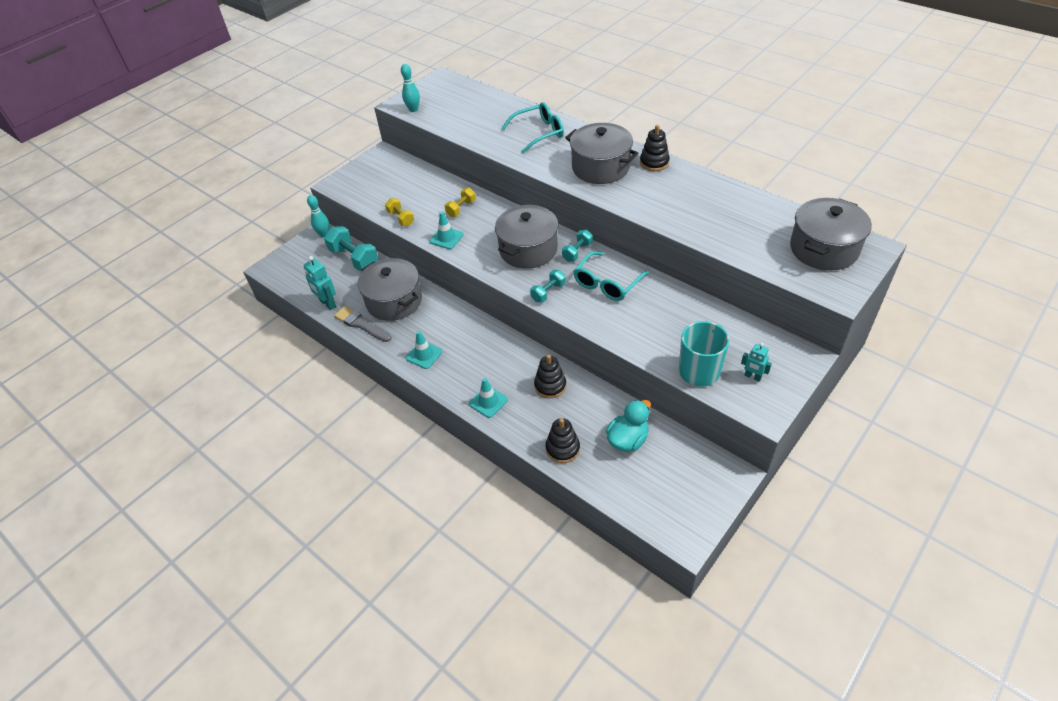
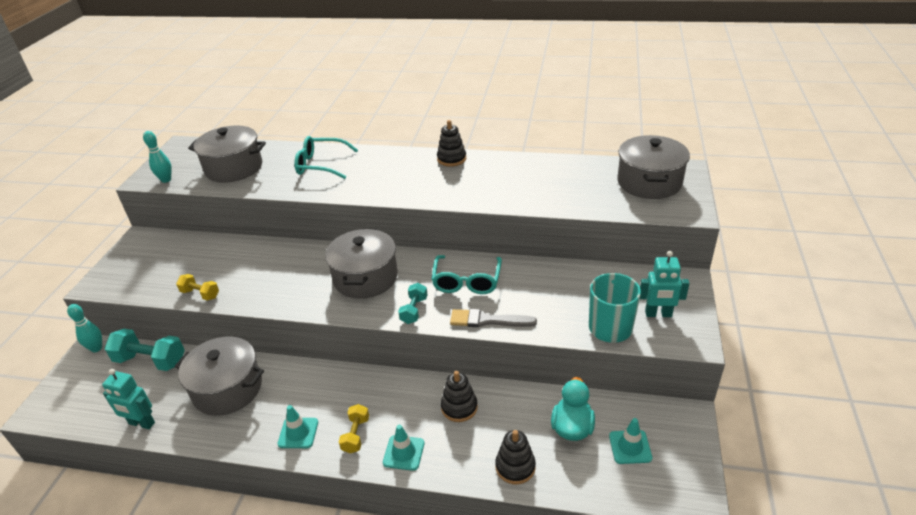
camera: 30 degrees left, 10 degrees down
grey brush [334,306,391,342] -> grey brush moved to [450,309,537,327]
turquoise traffic cone [429,212,464,249] -> turquoise traffic cone moved to [609,418,652,464]
yellow dumbbell [445,188,476,217] -> yellow dumbbell moved to [339,404,369,453]
turquoise glasses [502,102,564,154] -> turquoise glasses turned 120 degrees counterclockwise [294,136,358,179]
turquoise dumbbell [562,230,593,262] -> none
grey pot [565,123,638,184] -> grey pot moved to [188,125,266,183]
turquoise robot [741,343,772,381] -> turquoise robot [640,251,689,317], size x1.55

